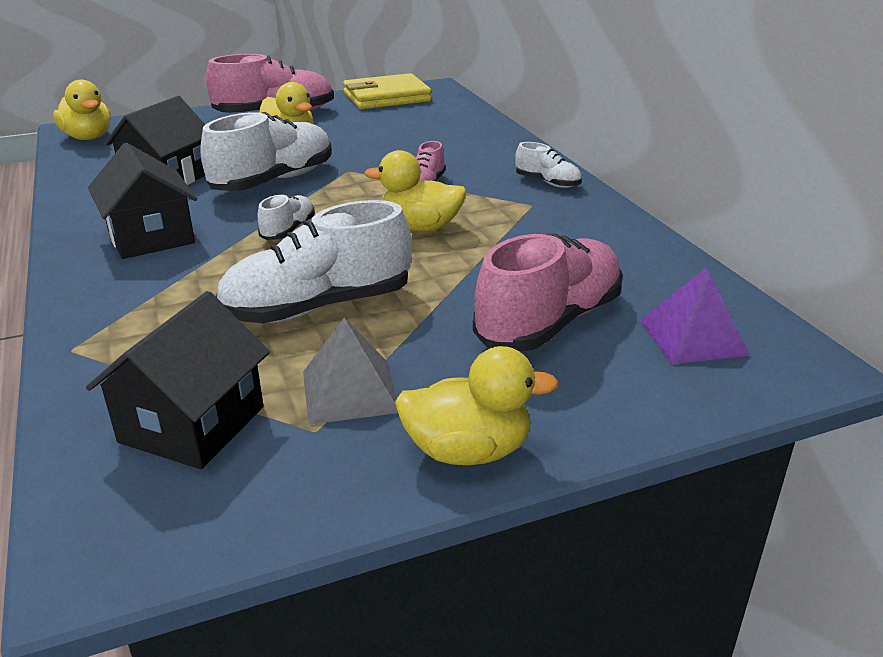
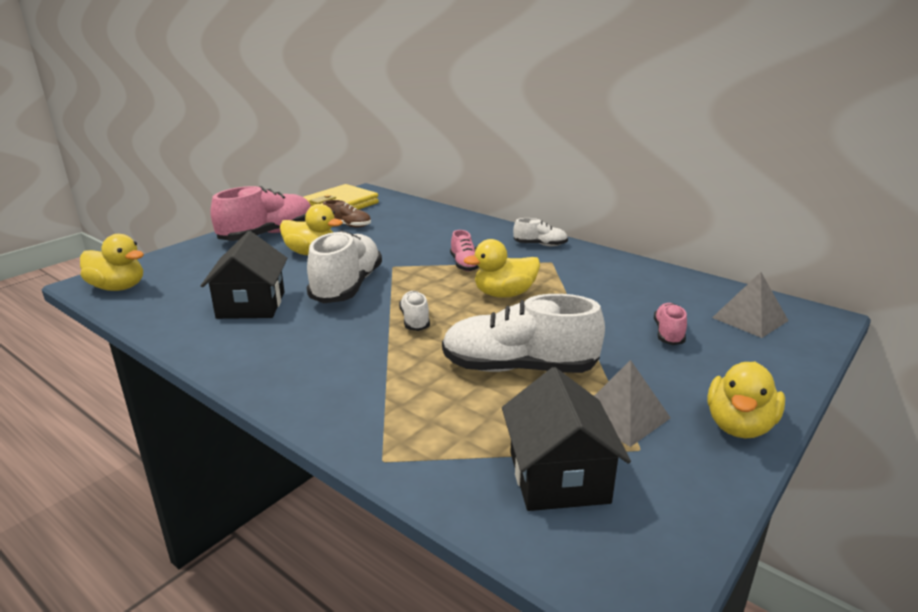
camera: 30 degrees left, 5 degrees down
black house [88,143,197,259] -> none
white shoe [216,200,412,323] -> white shoe turned 60 degrees clockwise [442,294,605,373]
yellow duck [395,346,559,465] -> yellow duck turned 150 degrees clockwise [707,362,785,439]
pink shoe [473,234,623,352] -> pink shoe [654,303,687,345], size x0.49
purple pyramid [640,267,750,364] -> grey pyramid [712,272,789,338]
none -> brown shoe [323,200,371,228]

